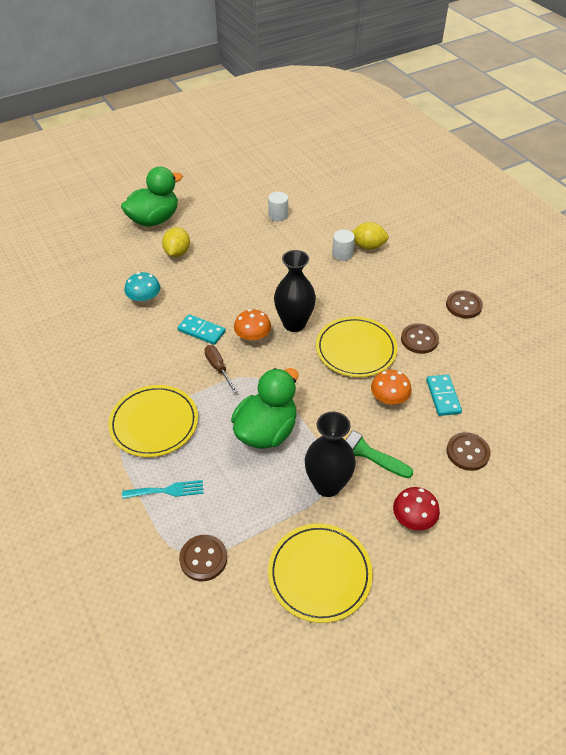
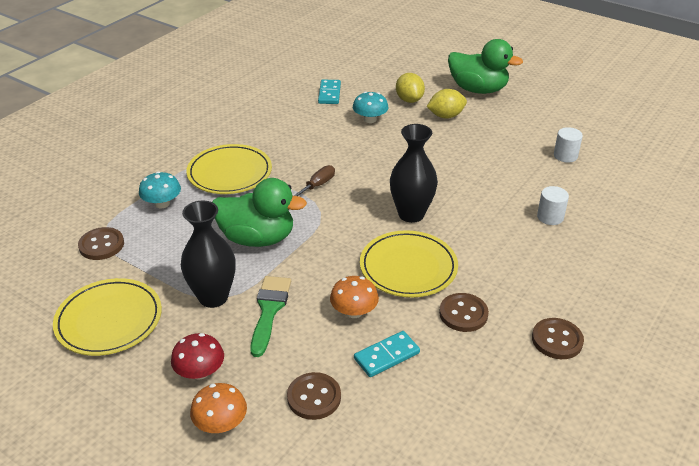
camera: 65 degrees right, 10 degrees down
turquoise fork [122,480,203,499] -> turquoise mushroom [139,171,181,208]
turquoise domino [177,314,226,345] -> turquoise domino moved to [318,80,341,104]
orange mushroom [234,309,271,342] -> orange mushroom moved to [190,383,247,433]
yellow lemon [352,222,389,250] -> yellow lemon moved to [396,73,425,103]

